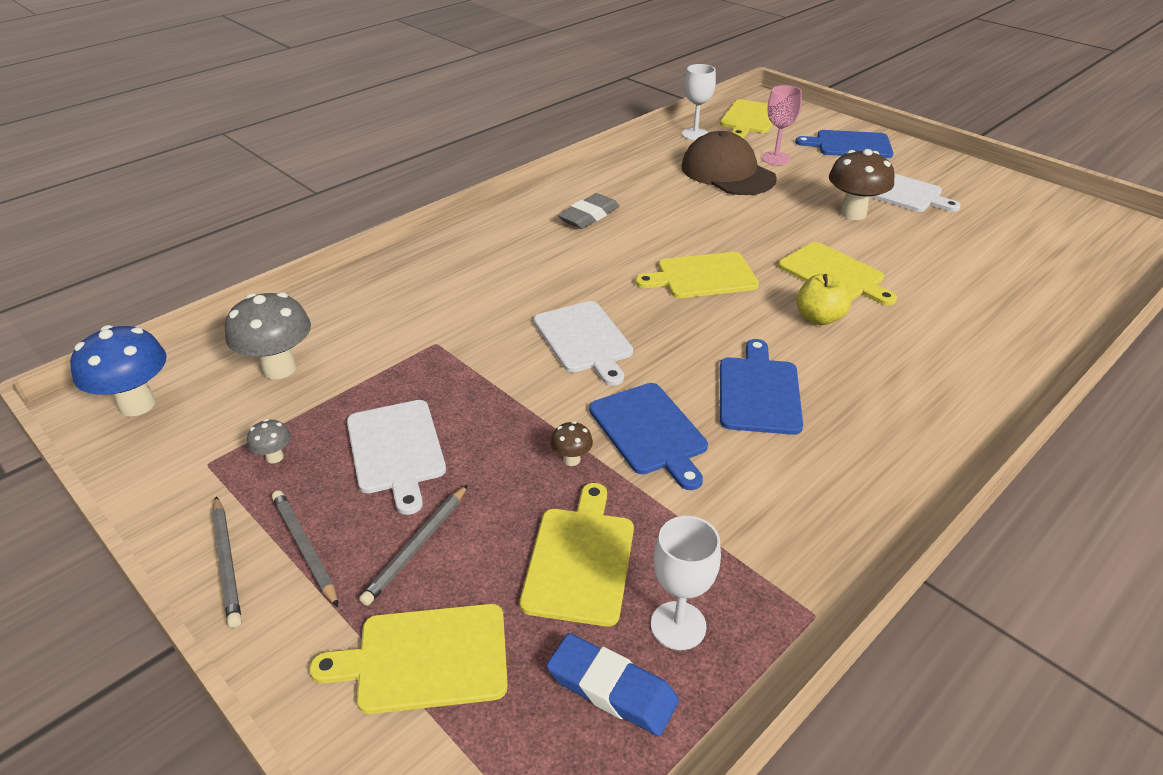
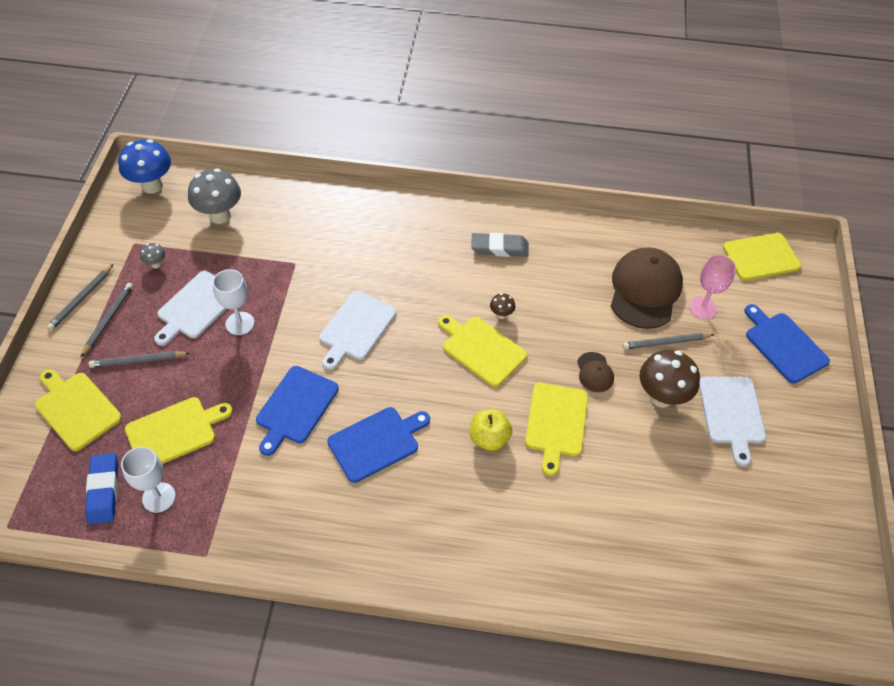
camera: 50 degrees right, 15 degrees up
brown mushroom [551,421,593,466] -> brown mushroom moved to [490,293,515,319]
white goblet [682,64,716,140] -> white goblet moved to [213,269,254,335]
none -> brown cap [577,352,614,392]
none -> grey pencil [623,333,714,349]

